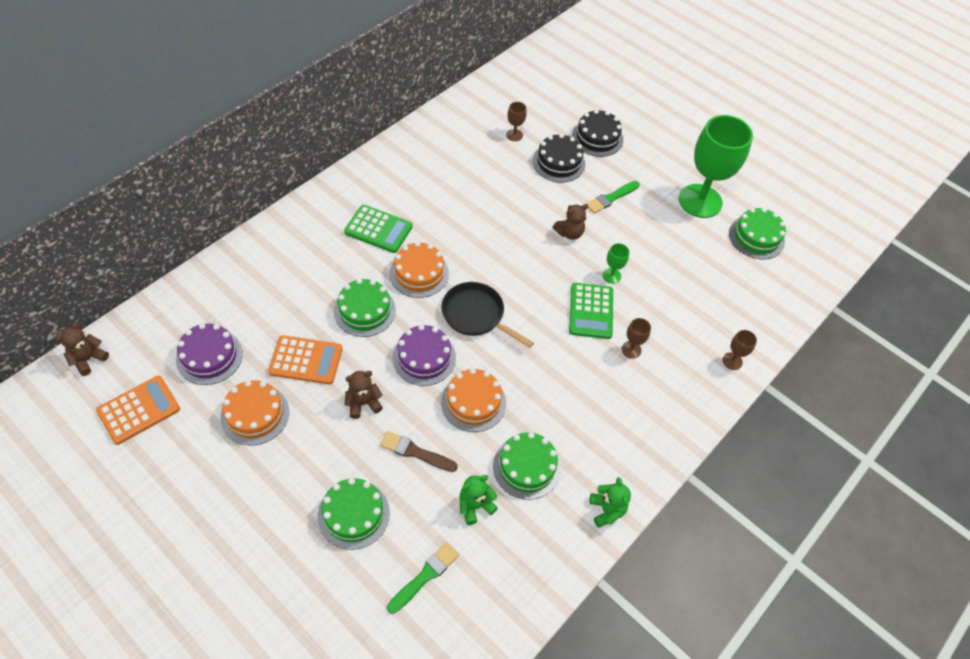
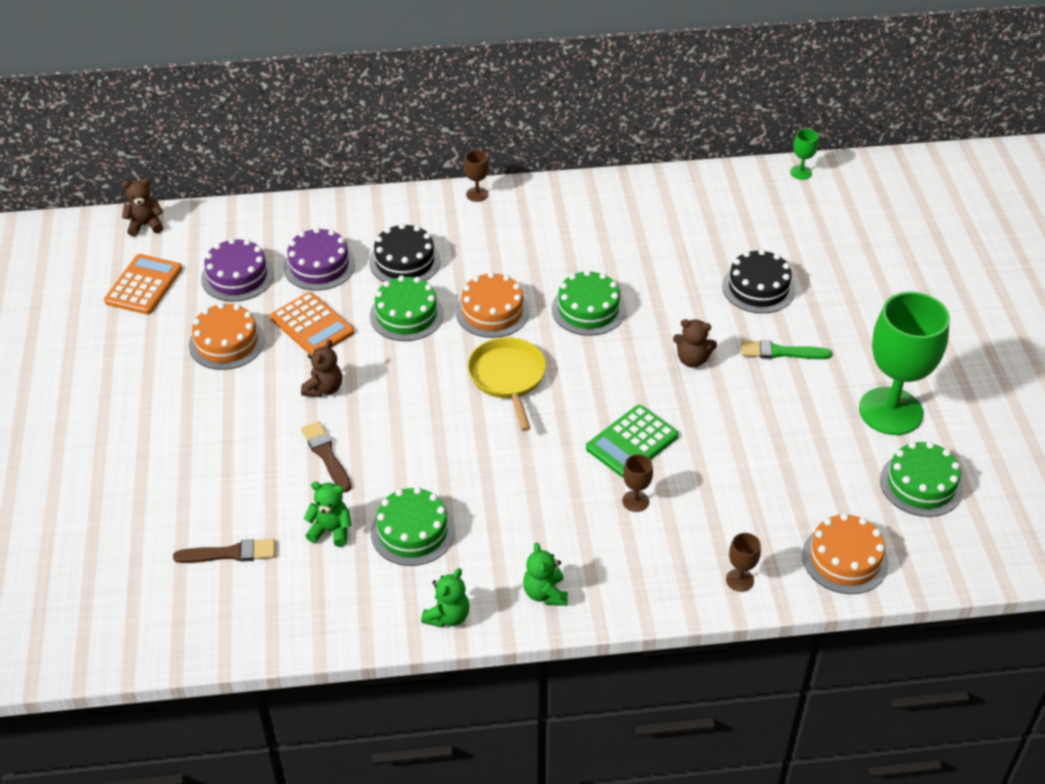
camera: 45 degrees right, 10 degrees down
orange calculator [96,376,180,445] -> orange calculator turned 75 degrees counterclockwise [104,254,182,315]
green cake [318,478,390,550] -> green cake moved to [552,270,625,336]
green calculator [344,205,413,253] -> none
brown teddy bear [344,371,383,419] -> brown teddy bear turned 90 degrees clockwise [301,340,342,397]
green brush [387,542,459,614] -> brown brush [173,539,275,563]
purple cake [392,325,456,386] -> purple cake moved to [283,227,355,290]
black pan [441,282,534,348] -> yellow pan [467,337,546,431]
orange cake [441,368,506,432] -> orange cake moved to [802,513,889,594]
brown goblet [506,102,527,141] -> brown goblet moved to [464,150,489,202]
black cake [572,109,623,157] -> black cake moved to [369,223,441,282]
green goblet [602,243,629,284] -> green goblet moved to [790,129,818,180]
none -> green teddy bear [523,543,568,606]

